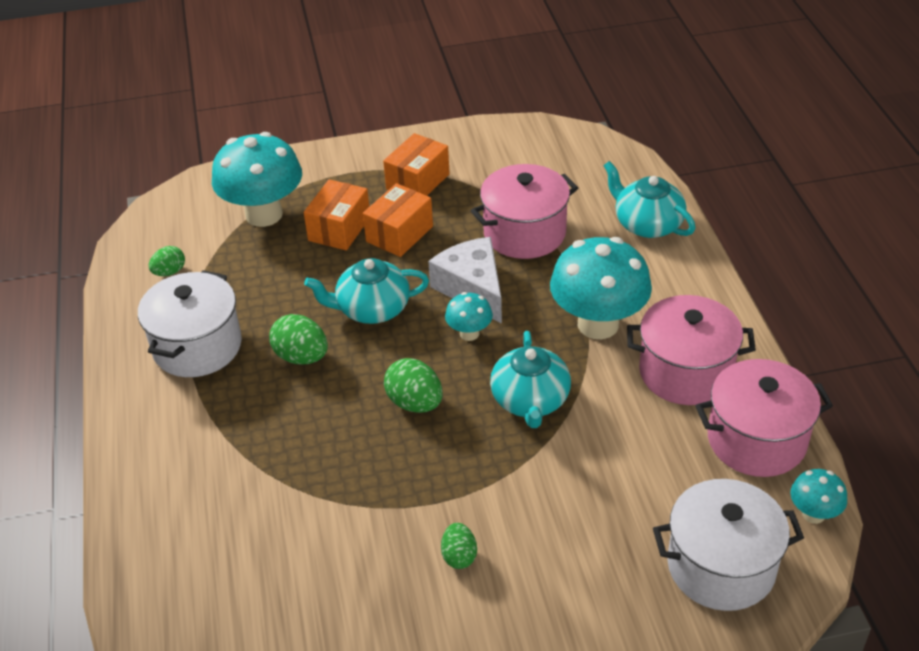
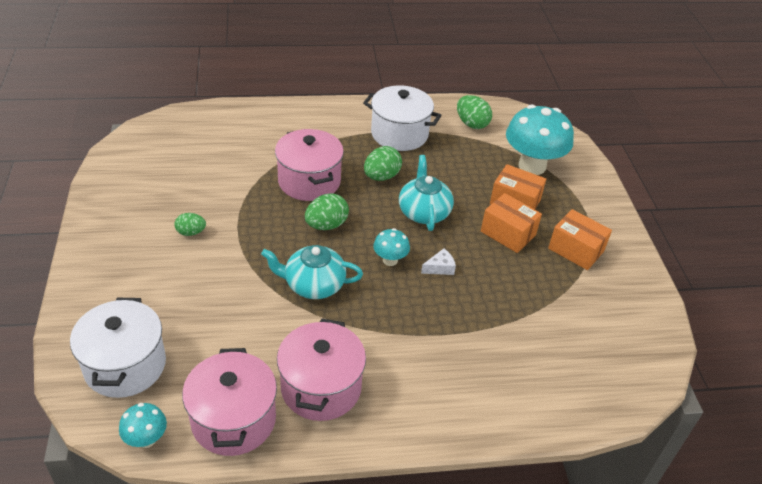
camera: 90 degrees right, 0 degrees up
green egg [149,246,185,276] -> green egg [457,95,492,129], size x1.57
white cheese [428,237,502,324] -> white cheese [421,248,456,275], size x0.46
pink pot [471,164,578,259] -> pink pot moved to [275,129,344,201]
turquoise mushroom [550,237,652,339] -> none
turquoise teapot [604,161,695,238] -> none

